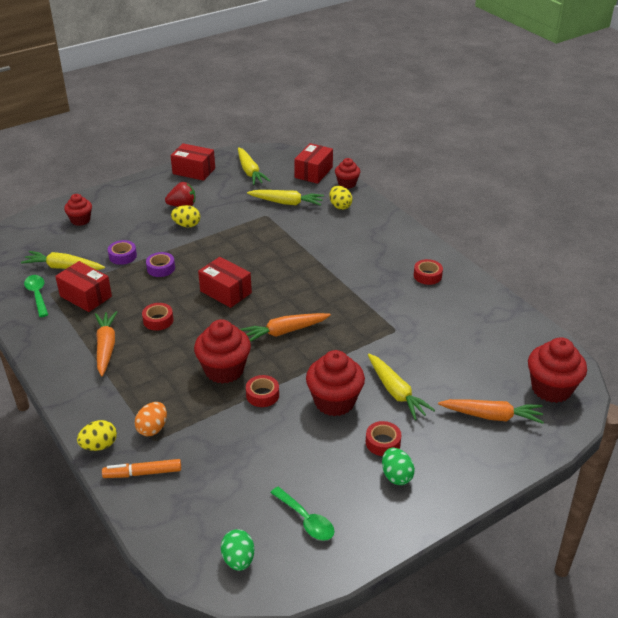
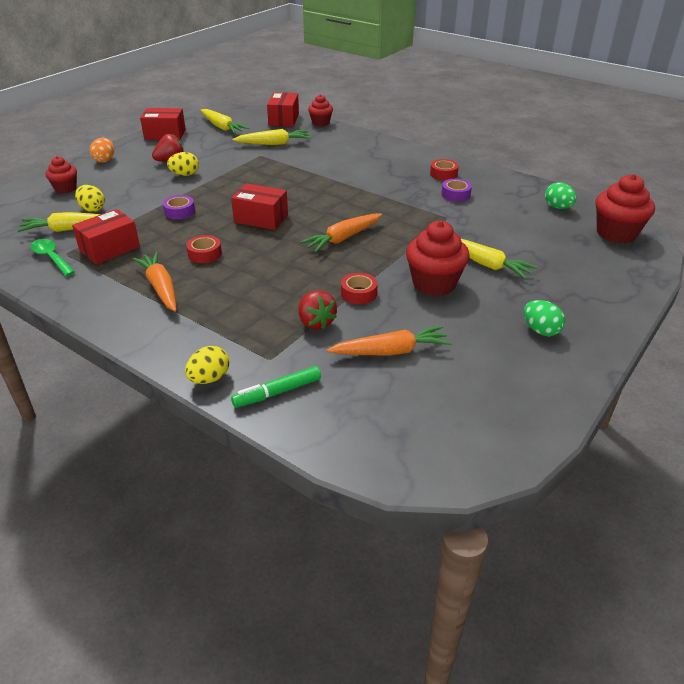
camera: 20 degrees left, 0 degrees up
red box [55,261,112,312] -> red box turned 60 degrees counterclockwise [72,209,140,265]
orange marker [102,459,181,478] -> green marker [231,366,321,408]
purple tape [108,240,137,265] -> purple tape moved to [441,179,472,202]
orange egg [135,402,167,436] -> orange egg moved to [90,138,114,163]
red cupcake [194,319,251,384] -> none
green egg [221,529,254,571] -> green egg moved to [545,182,577,209]
green spoon [270,487,334,541] -> none
yellow egg [329,186,352,210] -> yellow egg moved to [75,185,105,212]
red tape [366,421,401,456] -> none
orange carrot [438,399,544,424] -> orange carrot moved to [327,326,452,355]
none -> red strawberry [299,290,337,330]

